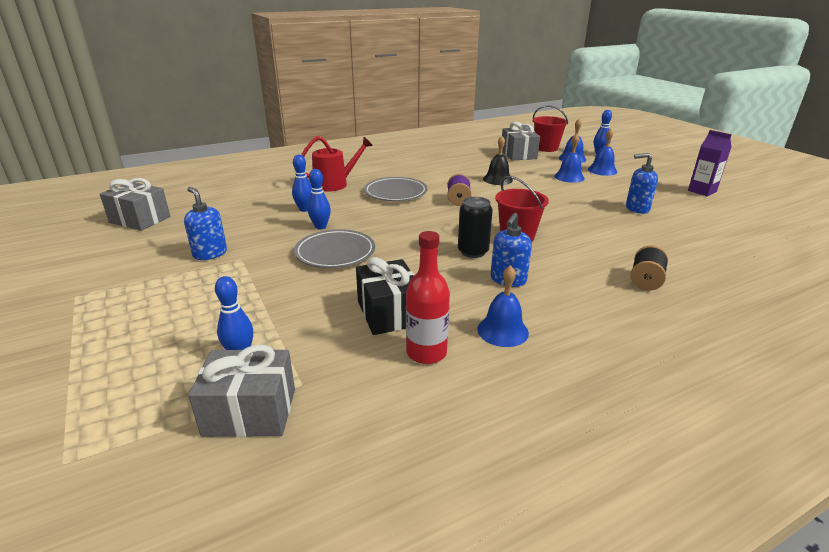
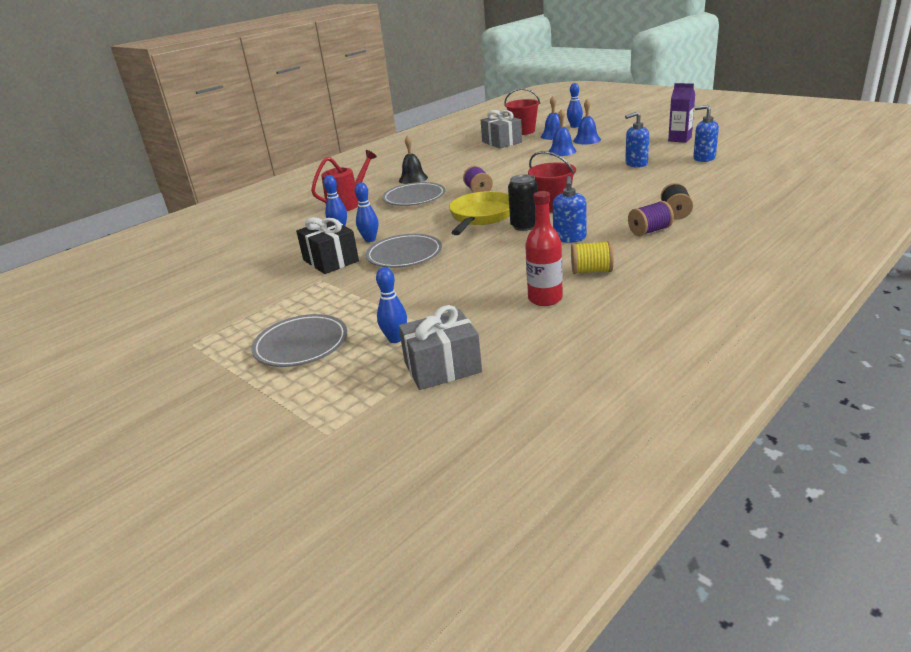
camera: 15 degrees left, 0 degrees up
grey gift [100,178,170,231] -> none
blue soap dispenser [184,187,227,260] -> blue soap dispenser moved to [693,105,719,162]
black gift [356,257,414,335] -> black gift moved to [296,217,359,274]
blue bell [477,265,529,347] -> yellow spool [571,241,614,274]
black bell [483,136,513,185] -> black bell moved to [399,135,428,184]
none -> grey plate [251,314,347,367]
none -> yellow pan [449,191,510,235]
none -> purple spool [628,201,674,236]

